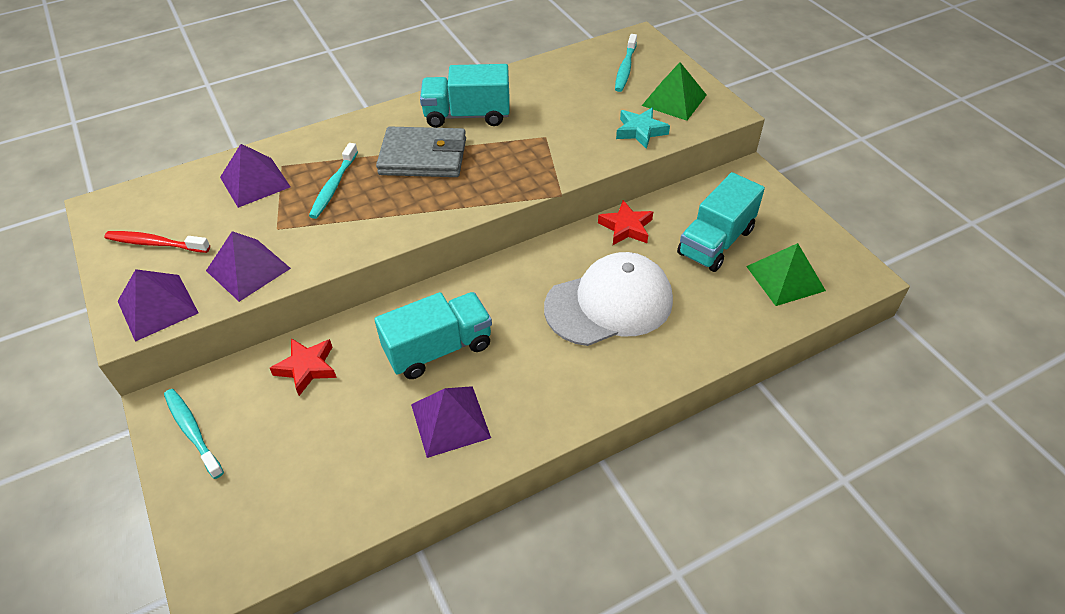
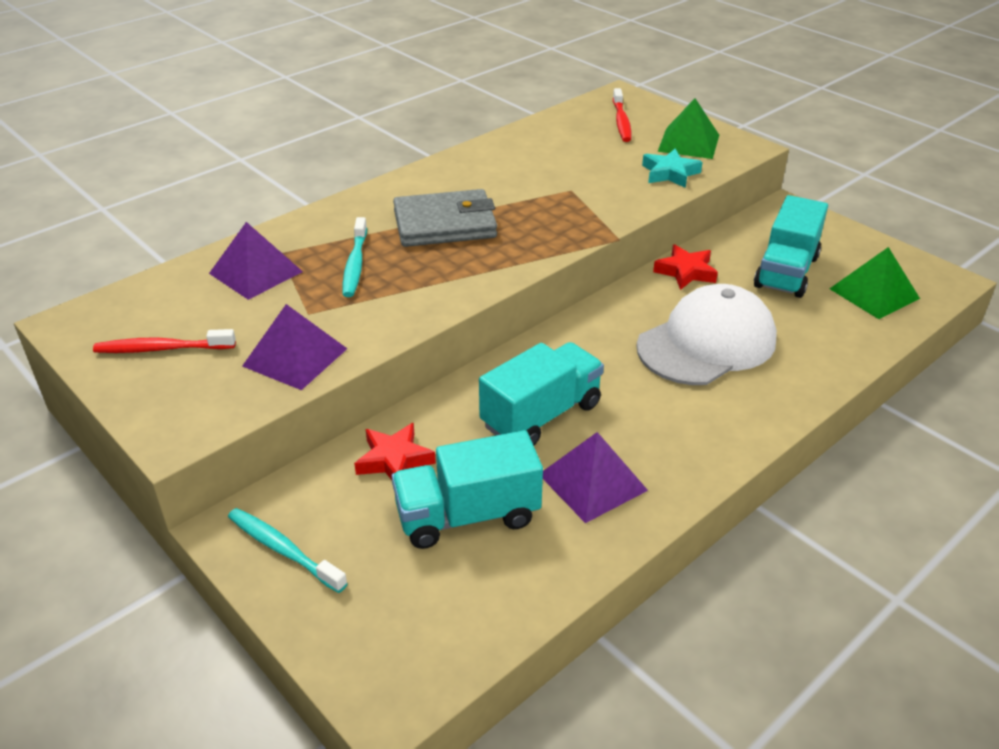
camera: 15 degrees left, 10 degrees down
purple pyramid [118,269,199,342] -> none
turquoise truck [420,64,509,128] -> turquoise truck moved to [391,430,543,549]
turquoise toothbrush [615,34,637,92] -> red toothbrush [613,88,632,142]

